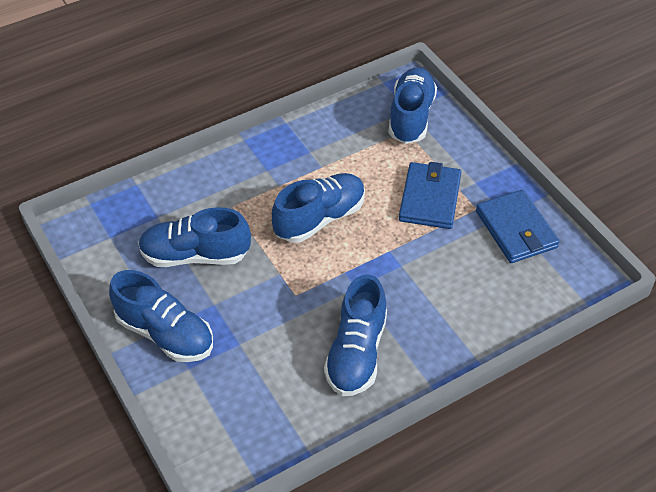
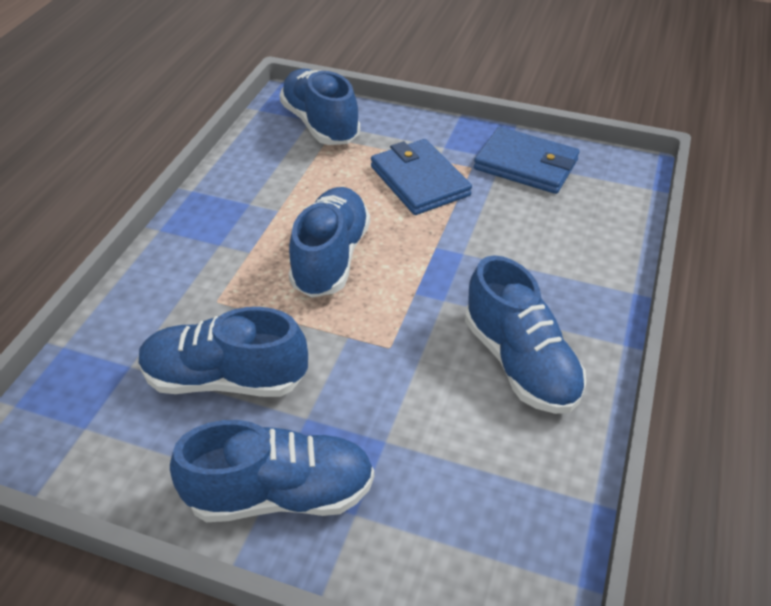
camera: 40 degrees left, 5 degrees down
blue shoe [138,207,251,267] -> blue shoe turned 45 degrees clockwise [139,307,308,397]

